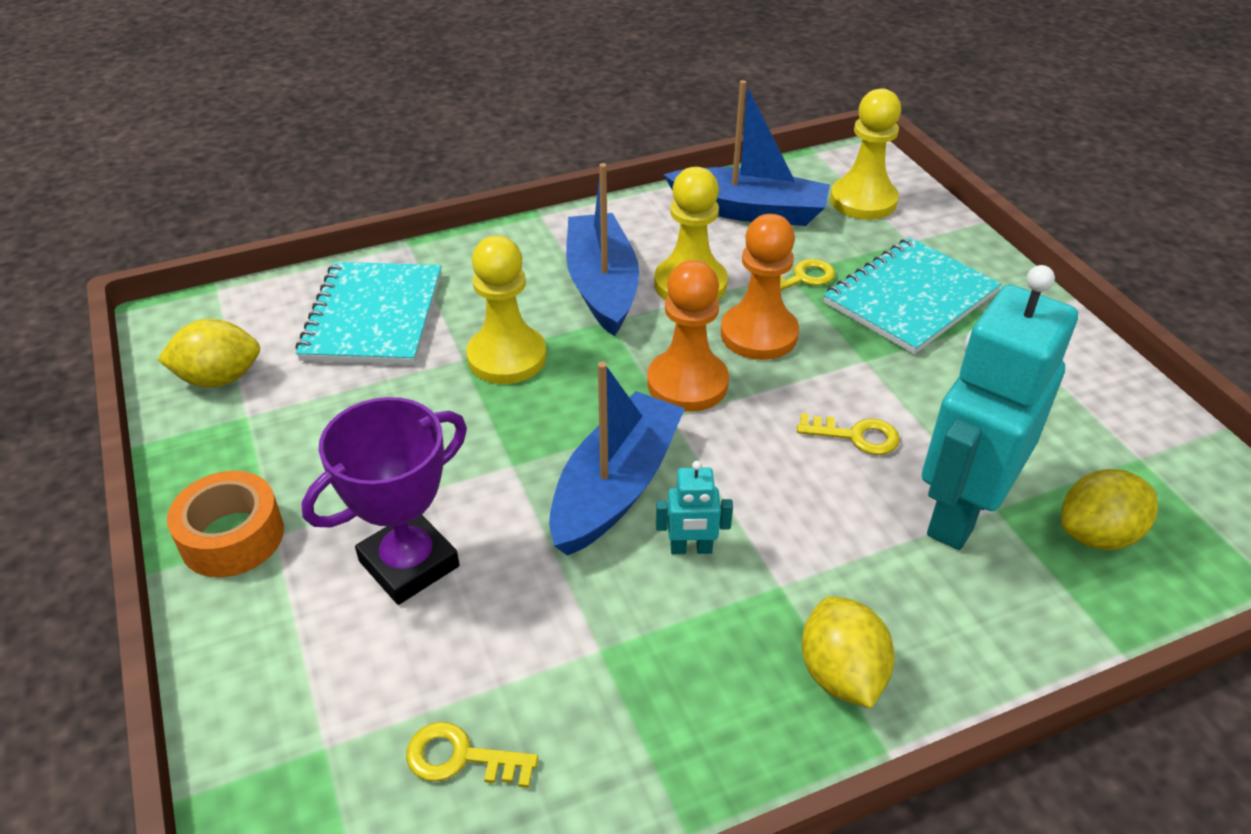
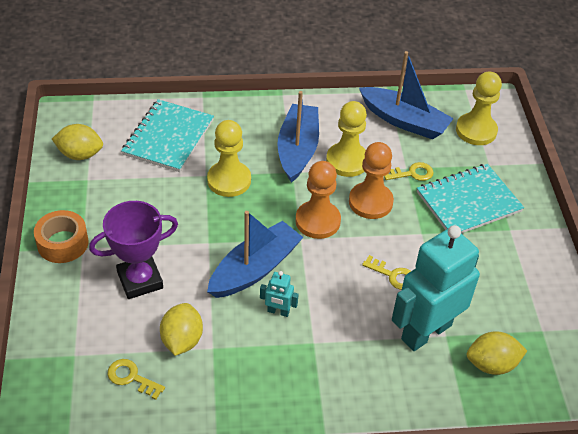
camera: 15 degrees right, 5 degrees up
yellow lemon [802,596,895,709] -> yellow lemon moved to [160,303,203,356]

